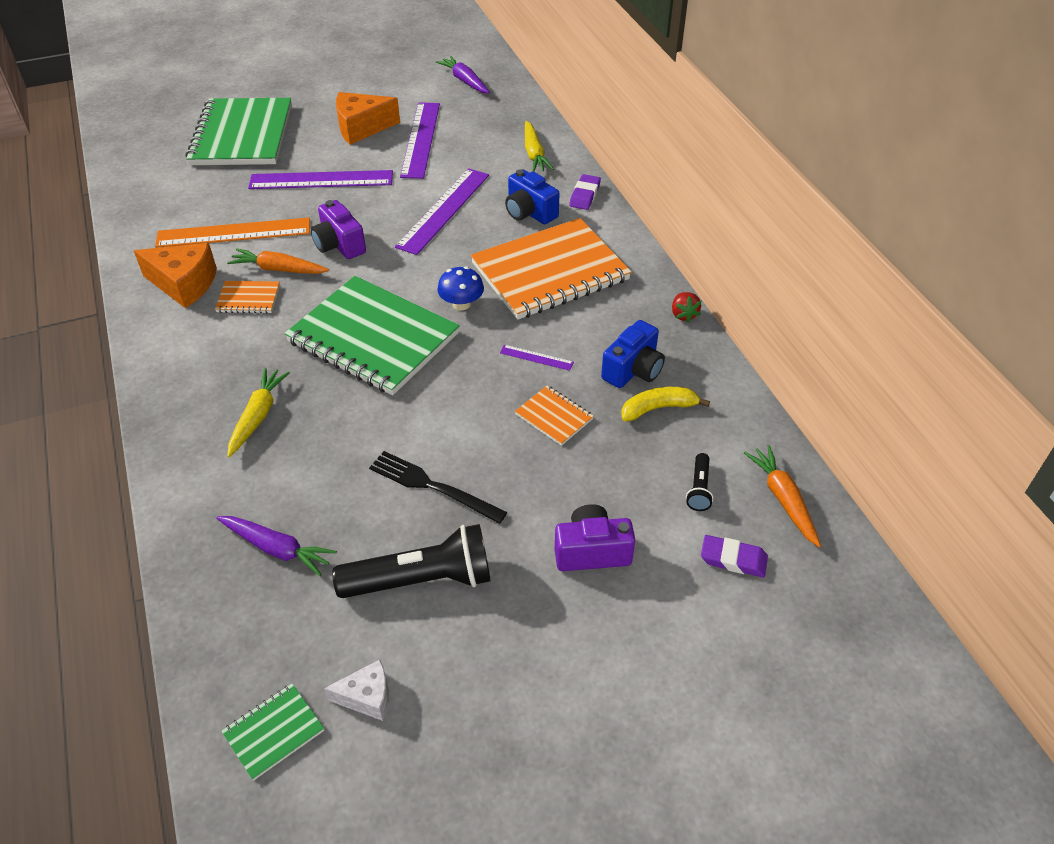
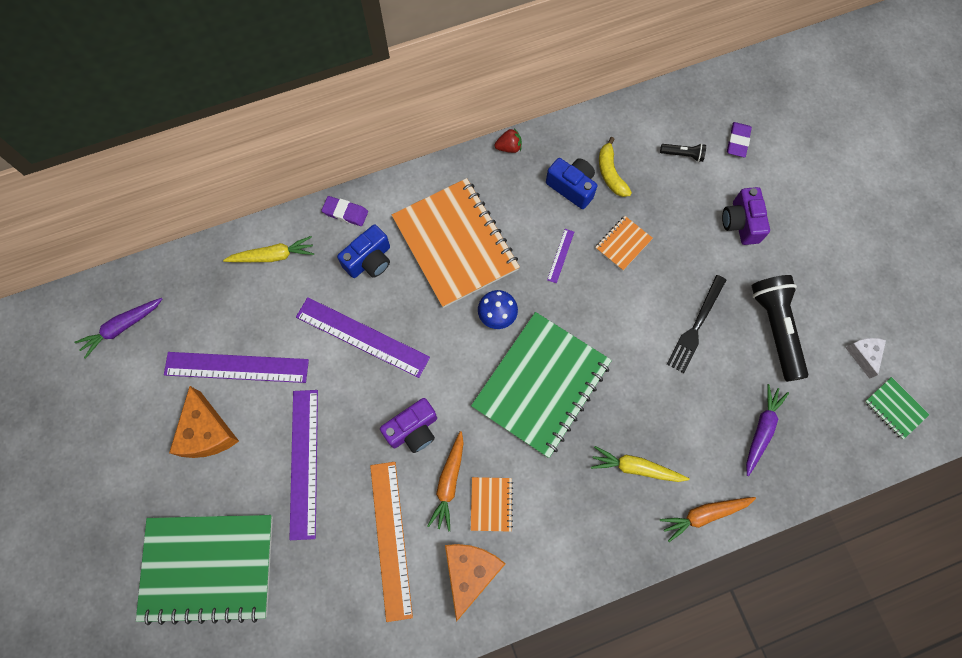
camera: 90 degrees left, 25 degrees up
orange carrot [744,445,821,548] -> orange carrot moved to [660,497,756,542]

